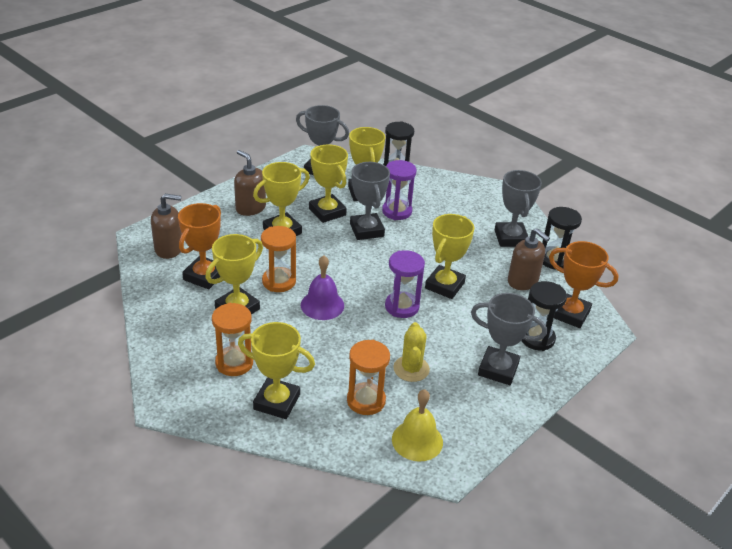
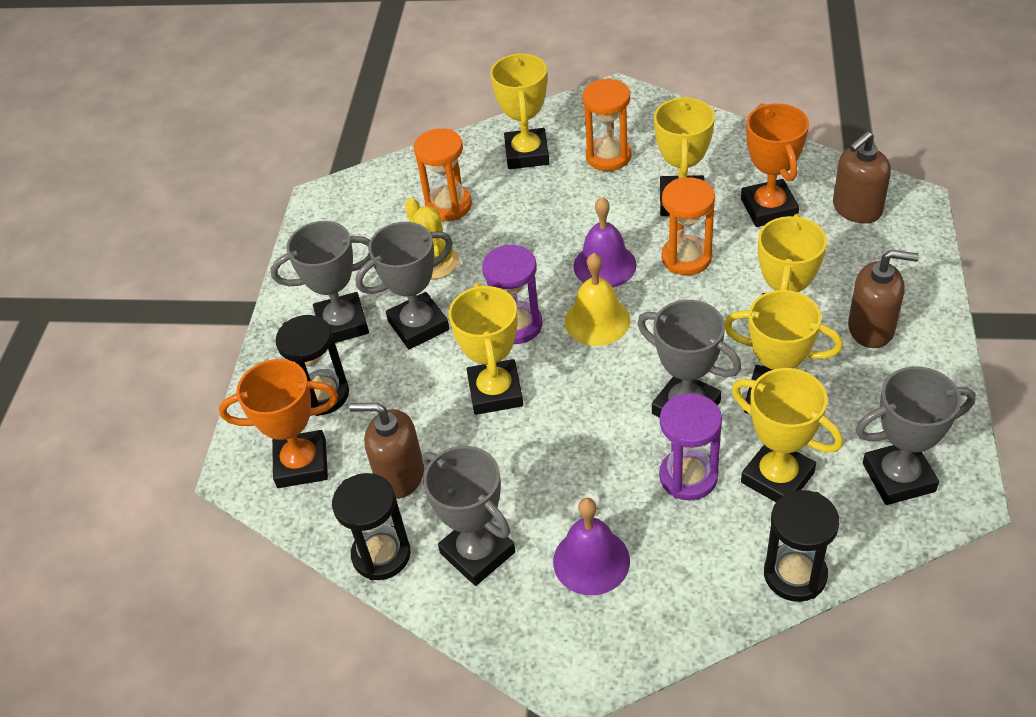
camera: 150 degrees right, 10 degrees up
yellow trophy [238,322,315,419] -> yellow trophy turned 75 degrees counterclockwise [490,53,549,169]
yellow bell [392,389,443,462] -> yellow bell moved to [565,253,630,346]
none -> grey trophy [355,222,453,349]
none -> purple bell [553,498,630,595]

